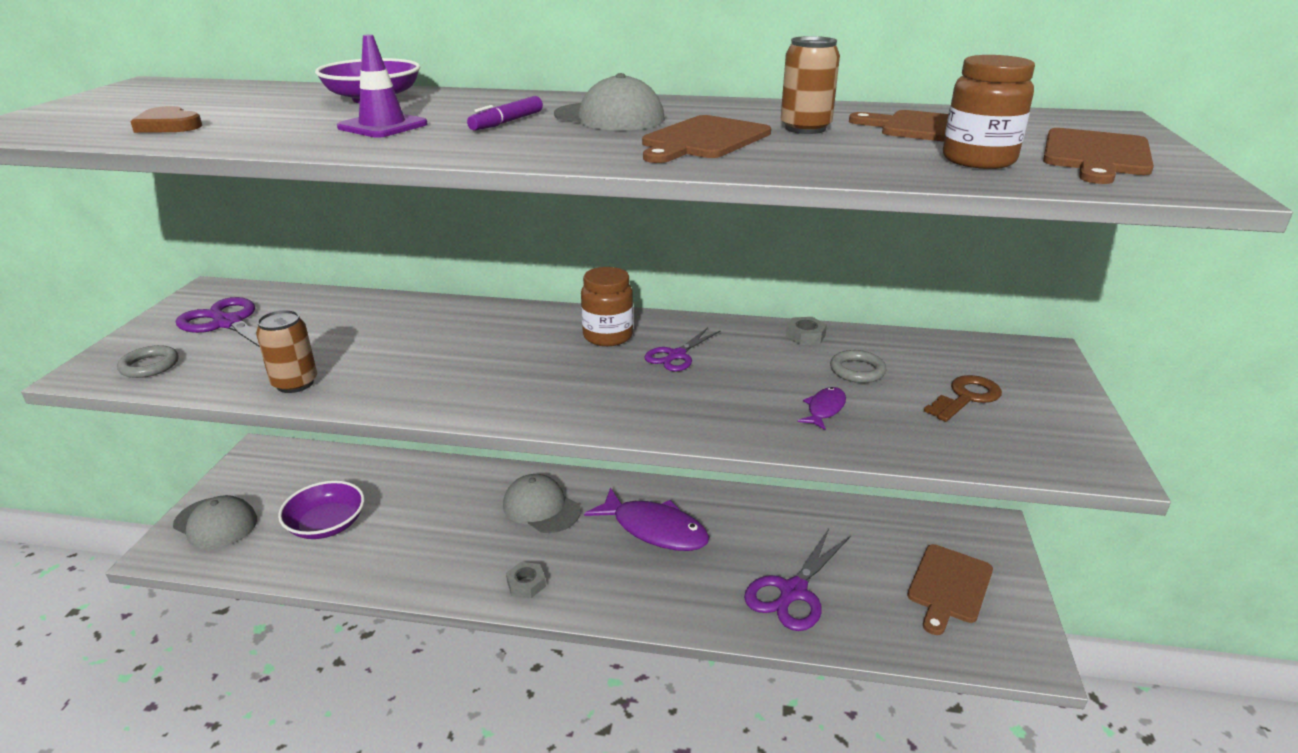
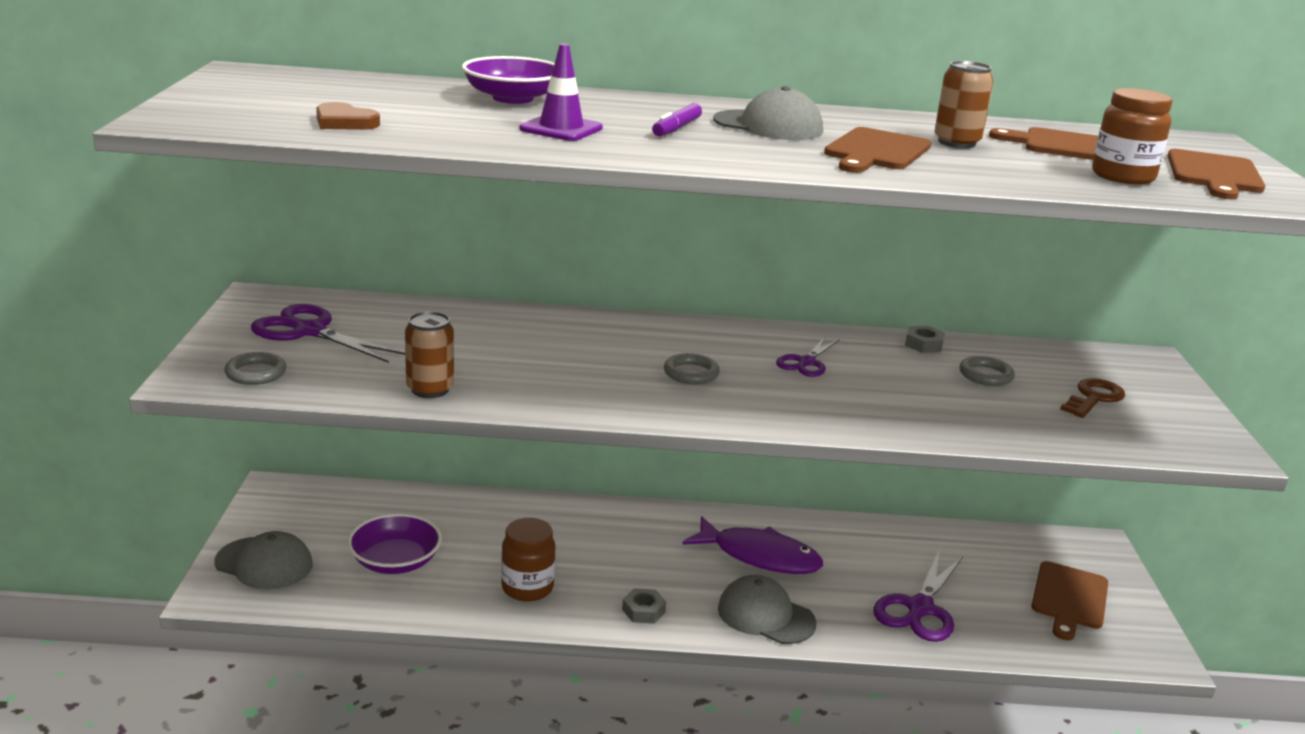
camera: 10 degrees left, 5 degrees down
grey cap [503,474,581,533] -> grey cap moved to [718,575,817,644]
brown jar [581,267,633,346] -> brown jar moved to [501,518,555,601]
purple fish [798,387,846,430] -> none
none -> grey ring [664,353,720,385]

